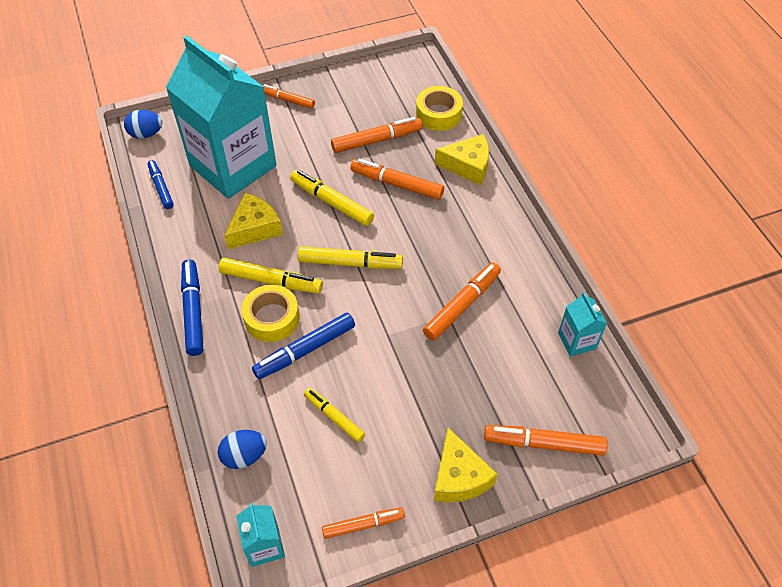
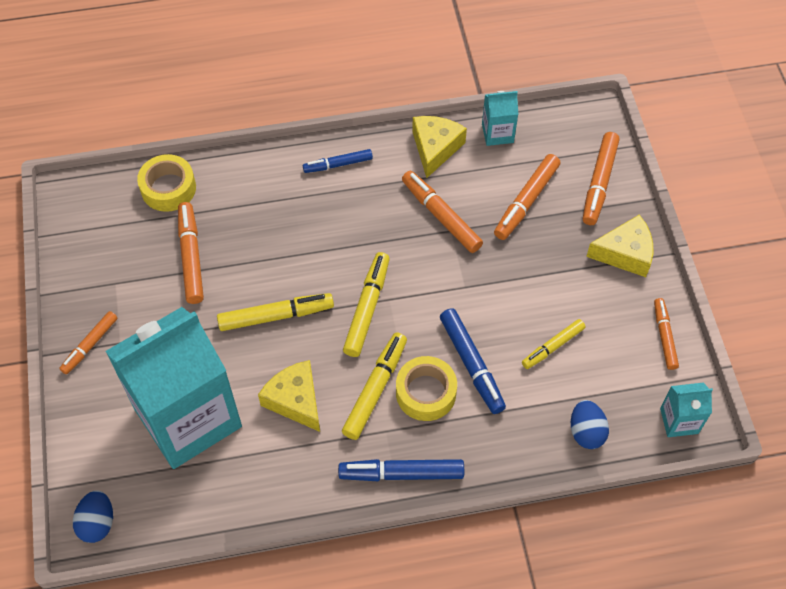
camera: 80 degrees left, 5 degrees up
blue marker [147,160,174,209] -> blue marker moved to [303,149,373,173]
yellow marker [290,170,374,226] -> yellow marker turned 150 degrees counterclockwise [217,293,334,331]
orange marker [350,158,444,200] -> orange marker moved to [494,154,560,240]
yellow cheese [435,134,489,186] -> yellow cheese moved to [412,116,467,178]

